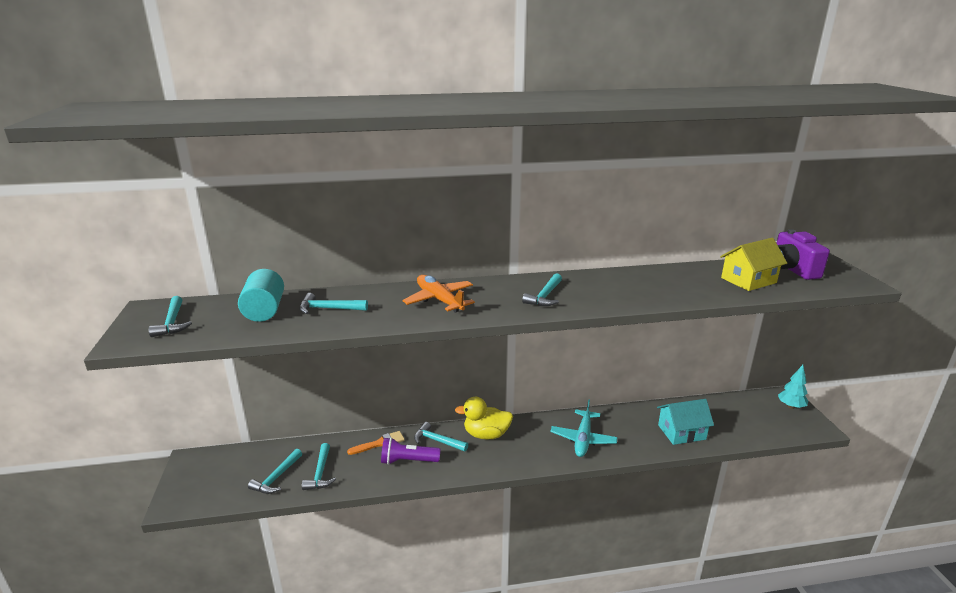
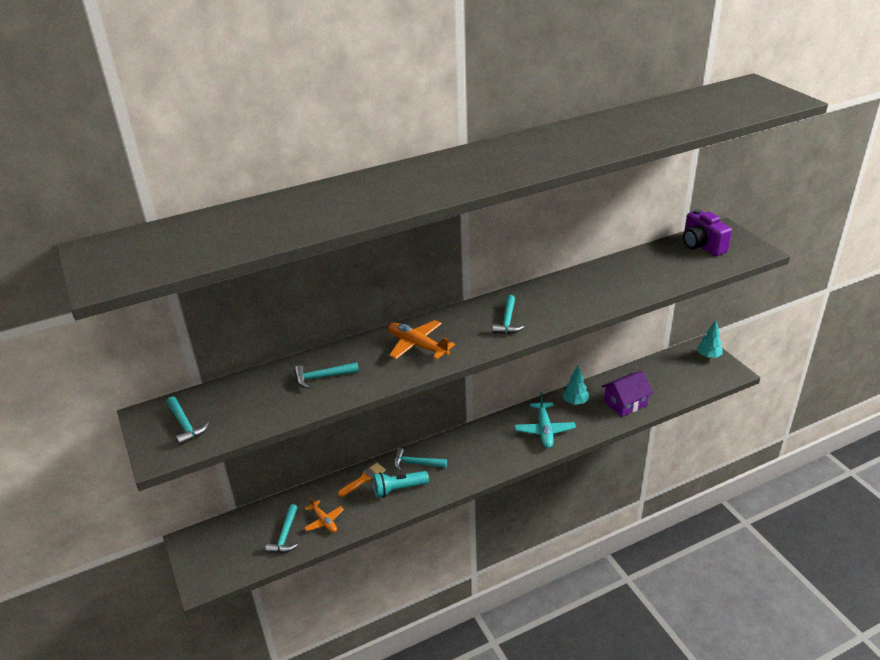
camera: 15 degrees left, 10 degrees up
turquoise cylinder [238,269,284,322] -> none
turquoise hammer [302,443,336,490] -> orange plane [304,497,344,533]
purple flashlight [381,437,440,465] -> turquoise flashlight [373,471,429,498]
yellow duck [455,397,513,440] -> none
turquoise house [657,399,714,445] -> purple house [602,371,653,417]
yellow house [720,238,787,291] -> none
none -> turquoise tree [562,365,589,405]

